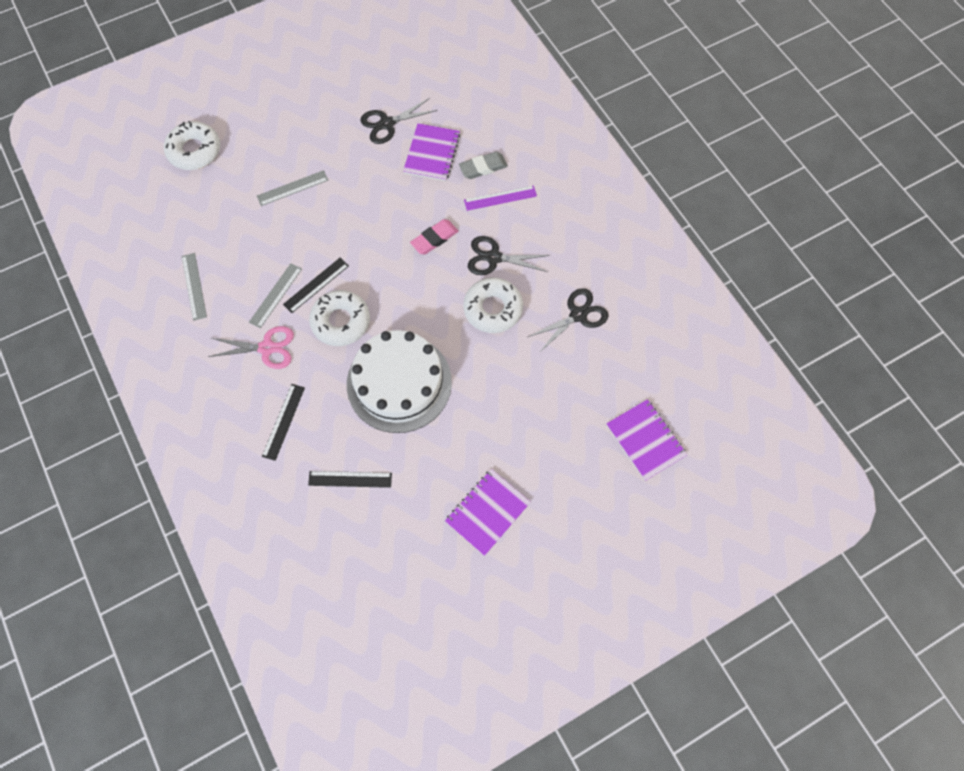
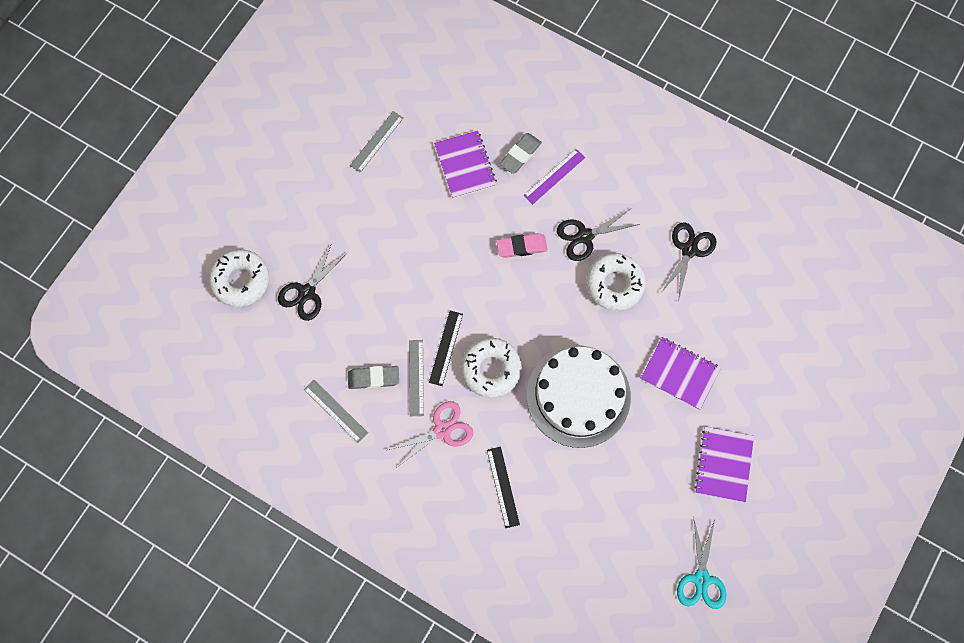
camera: 30 degrees left, 5 degrees up
grey ruler [257,170,328,206] -> grey ruler moved to [350,111,403,173]
black ruler [308,471,392,488] -> none
black scissors [361,98,437,144] -> black scissors moved to [278,243,348,321]
pink eraser [410,219,458,254] -> pink eraser turned 60 degrees clockwise [496,233,548,258]
purple notebook [606,399,687,481] -> purple notebook moved to [641,337,721,410]
none -> grey eraser [348,366,399,389]
none -> turquoise scissors [677,519,726,609]

